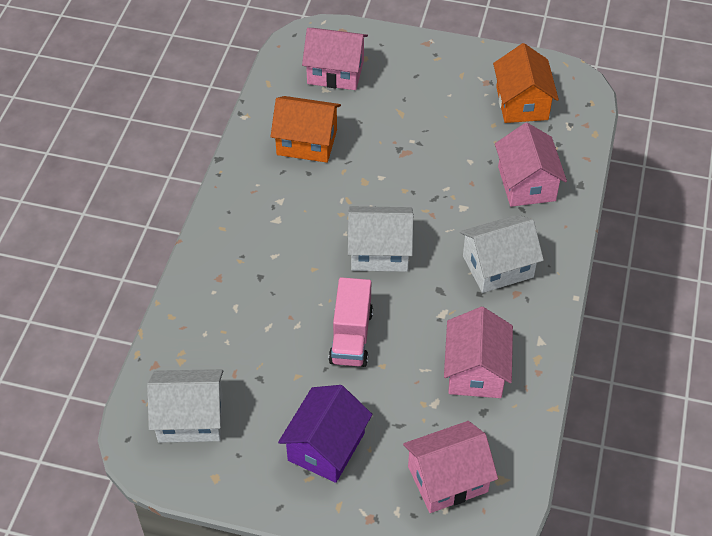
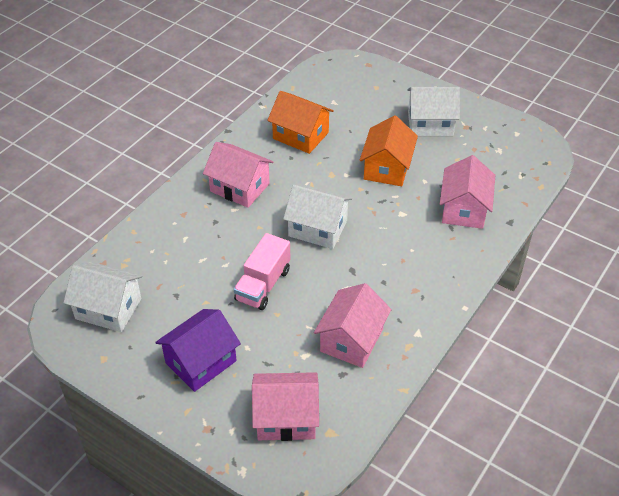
camera: 20 degrees right, 5 degrees down
pink house [302,28,368,90] -> pink house moved to [203,142,273,208]
white house [460,215,544,293] -> white house moved to [407,87,460,136]
orange house [493,43,559,123] -> orange house moved to [360,115,418,186]

